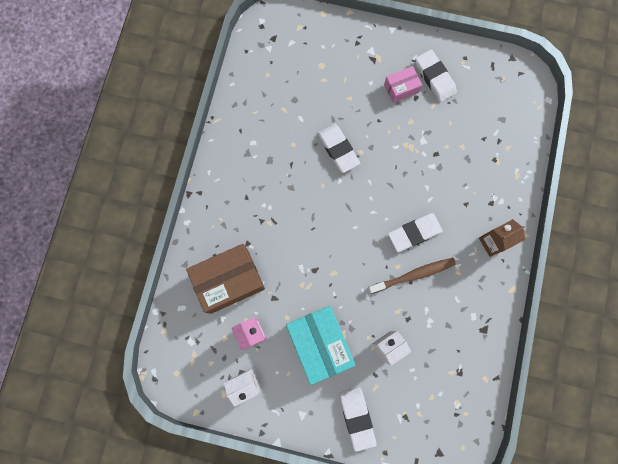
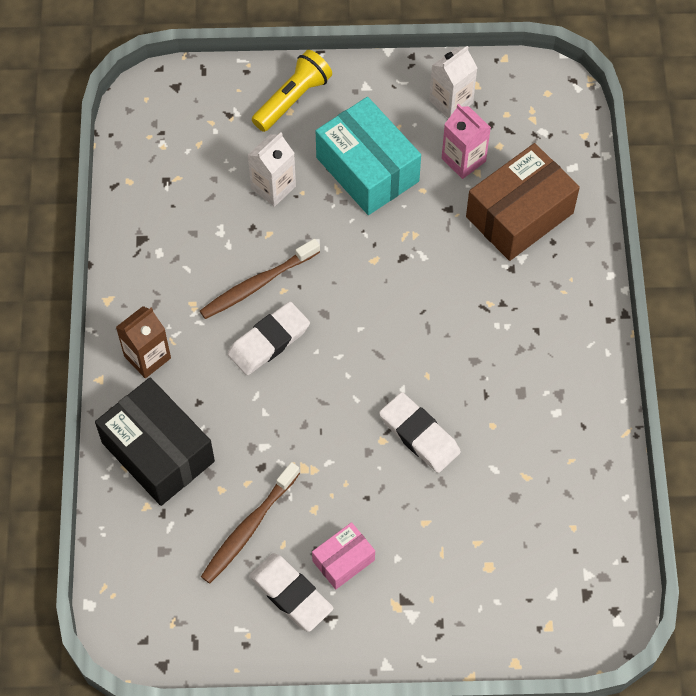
camera: 165 degrees right, 15 degrees down
white eraser [339,387,377,452] -> yellow flashlight [252,50,332,132]
none -> black box [95,378,215,506]
none -> brown toothbrush [201,462,300,583]

